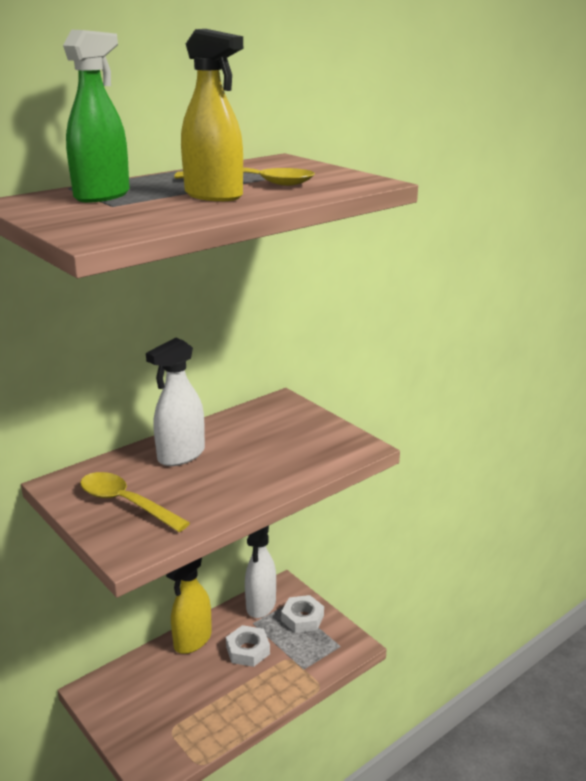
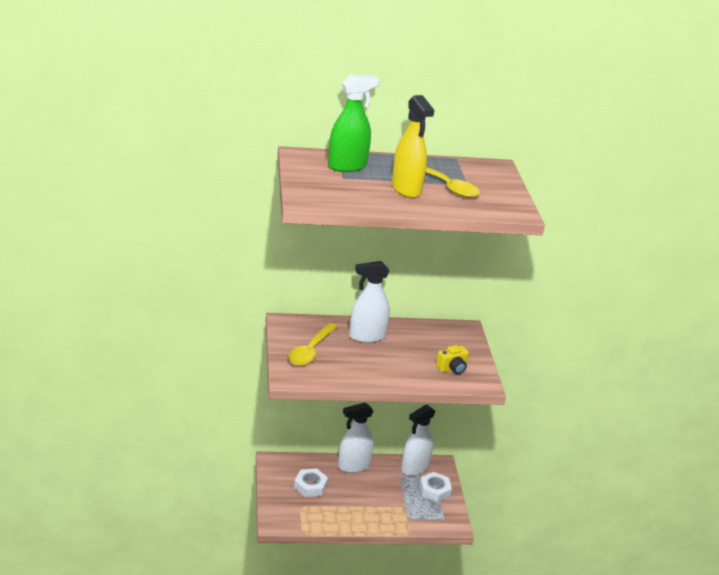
camera: 30 degrees right, 5 degrees up
yellow spoon [80,472,190,532] -> yellow spoon turned 135 degrees counterclockwise [288,323,337,366]
yellow spray bottle [166,558,212,654] -> white spray bottle [338,402,374,473]
white nut [226,625,270,667] -> white nut moved to [294,468,328,497]
none -> yellow camera [436,345,469,374]

